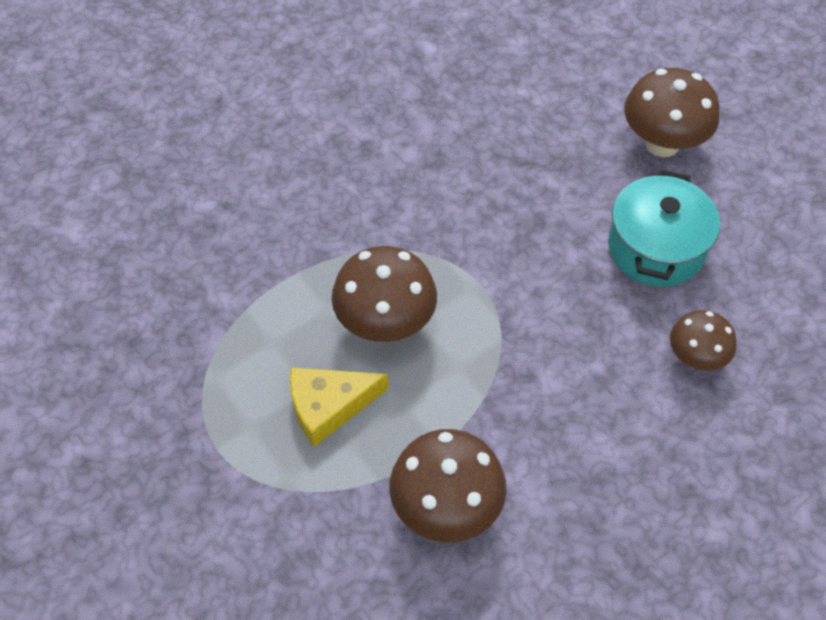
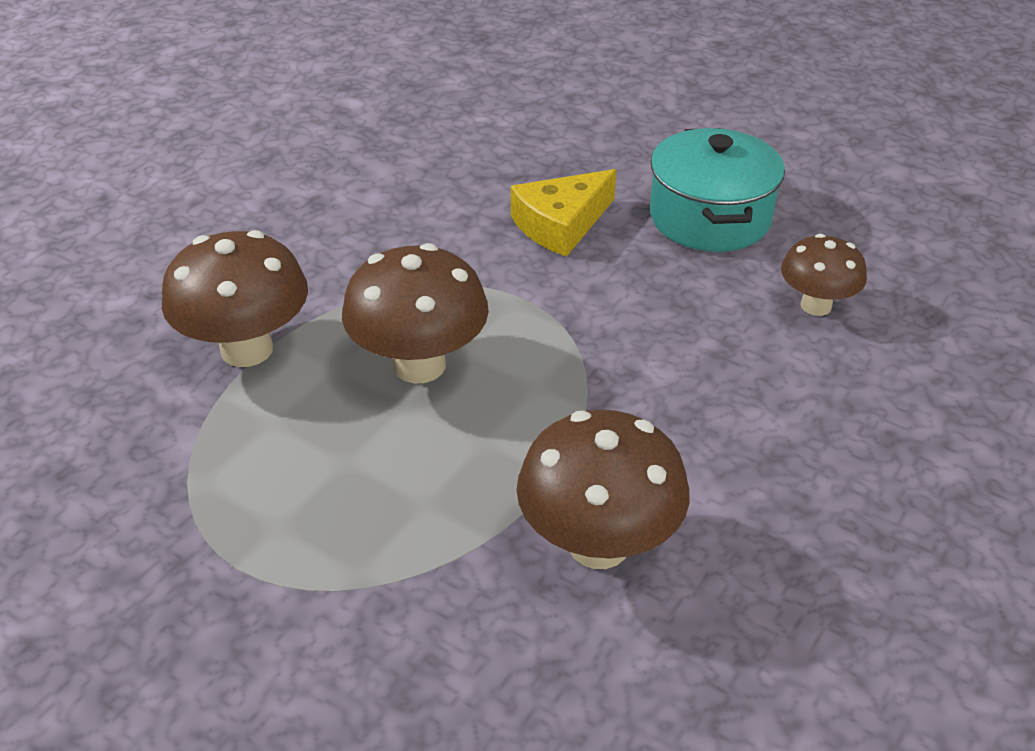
camera: 20 degrees left, 15 degrees down
yellow cheese [290,367,388,447] -> yellow cheese moved to [511,169,616,257]
brown mushroom [624,68,719,157] -> brown mushroom moved to [162,230,308,367]

